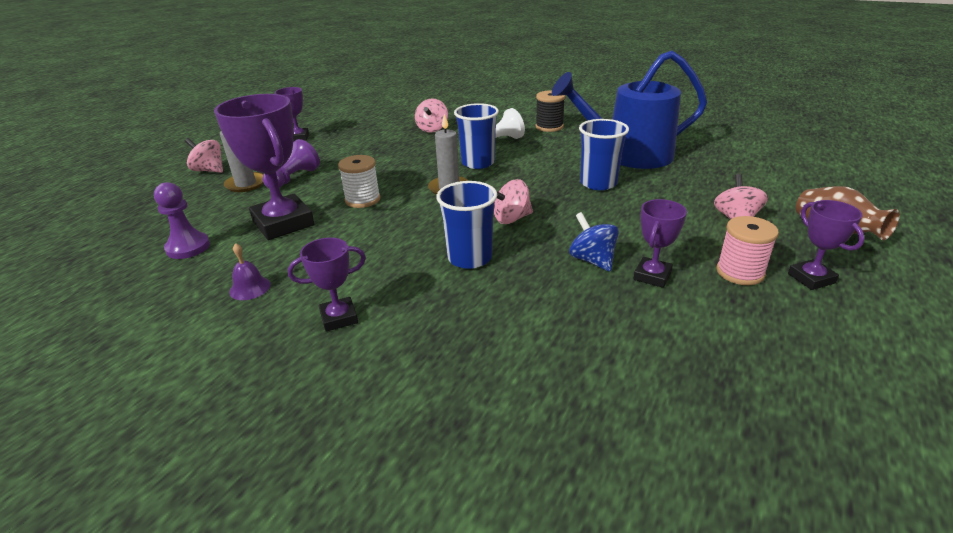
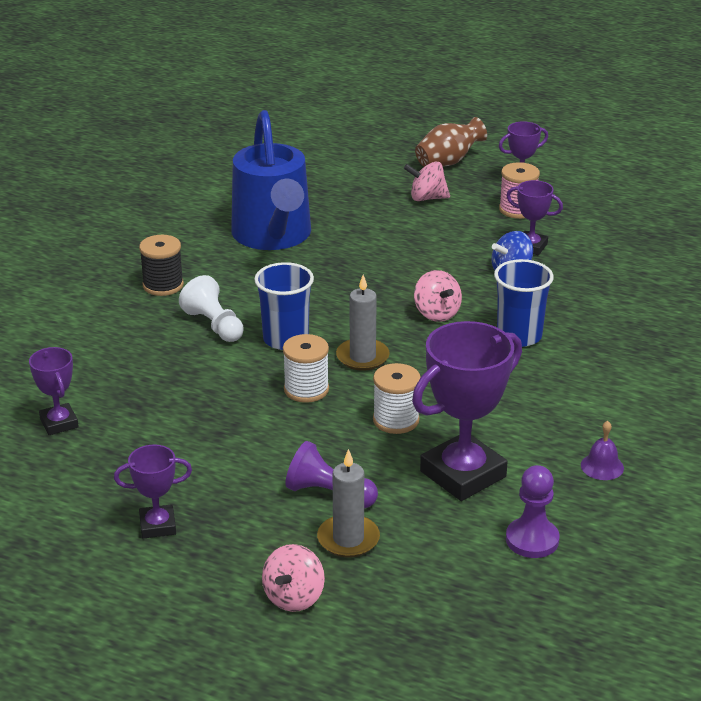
camera: 95 degrees left, 0 degrees up
purple trophy [288,238,366,332] -> purple trophy moved to [29,347,79,435]
pink spinning top [415,98,448,133] -> none
blue cup [579,119,629,190] -> none
none -> white spool [283,334,329,403]

